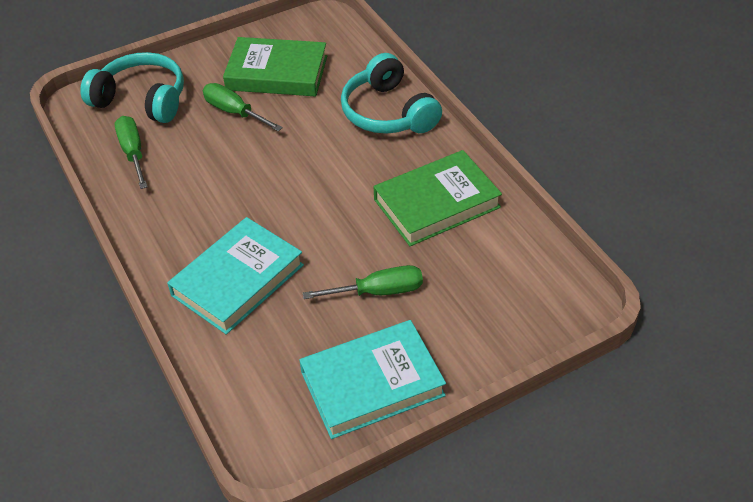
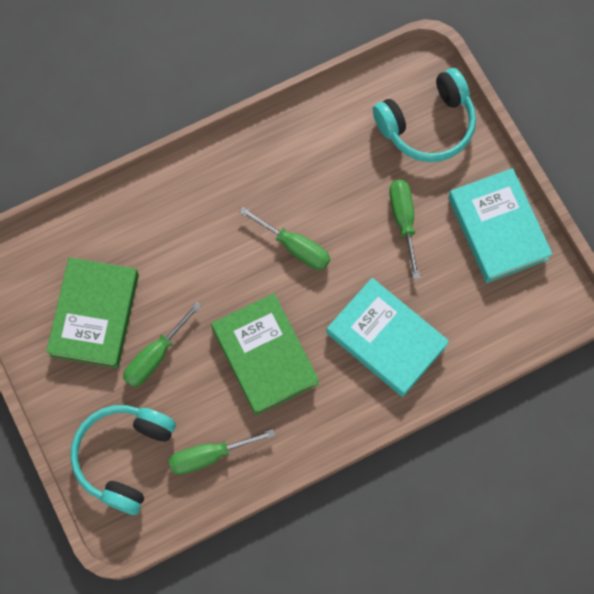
camera: 90 degrees left, 25 degrees up
turquoise headphones [341,53,442,134] -> turquoise headphones moved to [373,68,476,162]
green book [374,150,502,246] -> green book moved to [211,293,319,415]
none -> green screwdriver [239,207,330,270]

